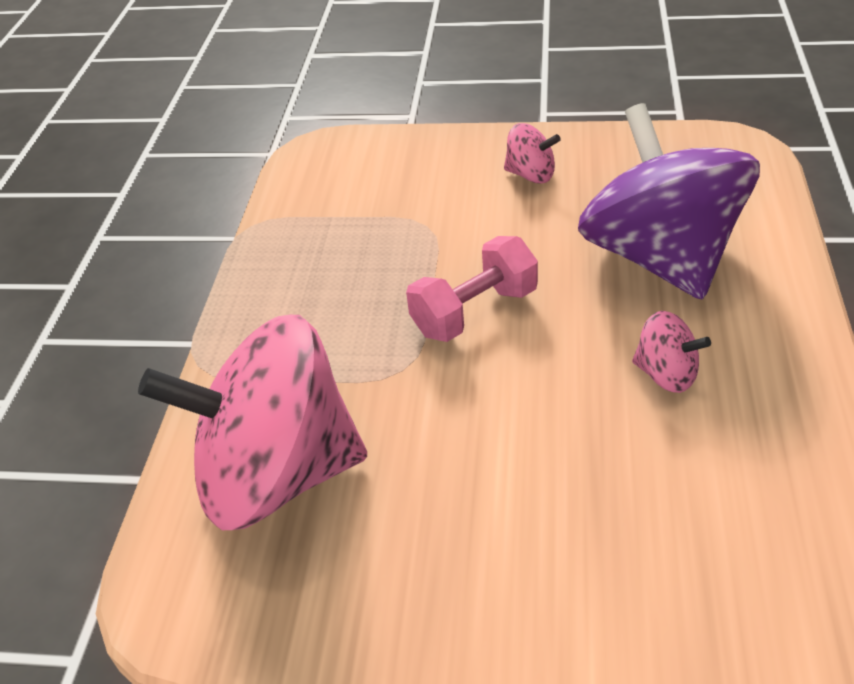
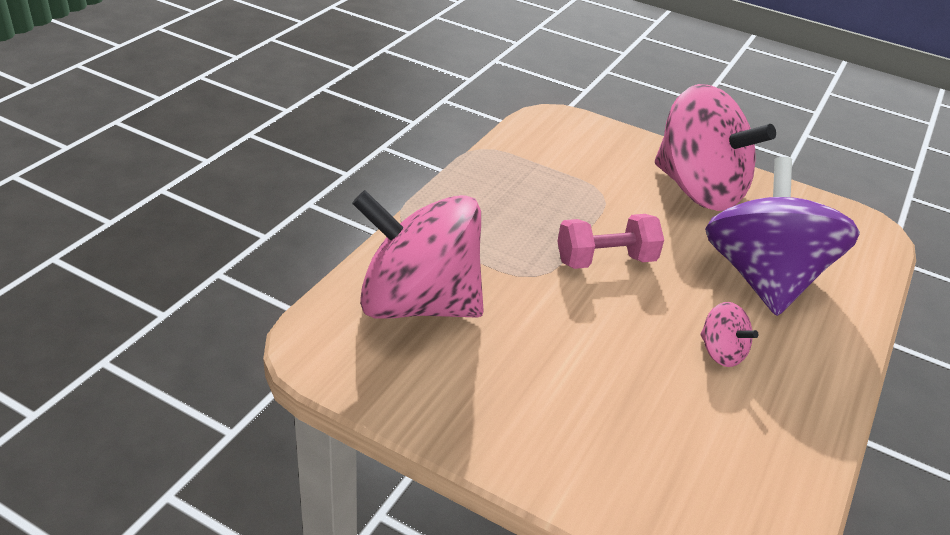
camera: 15 degrees right, 5 degrees down
pink spinning top [504,123,561,184] -> pink spinning top [655,84,776,211], size x2.44

